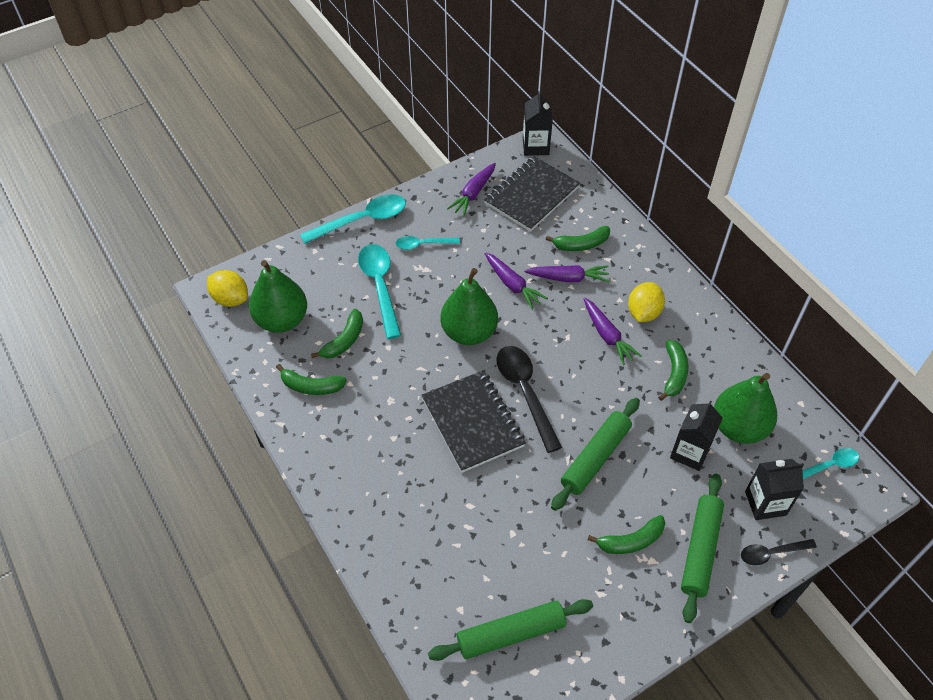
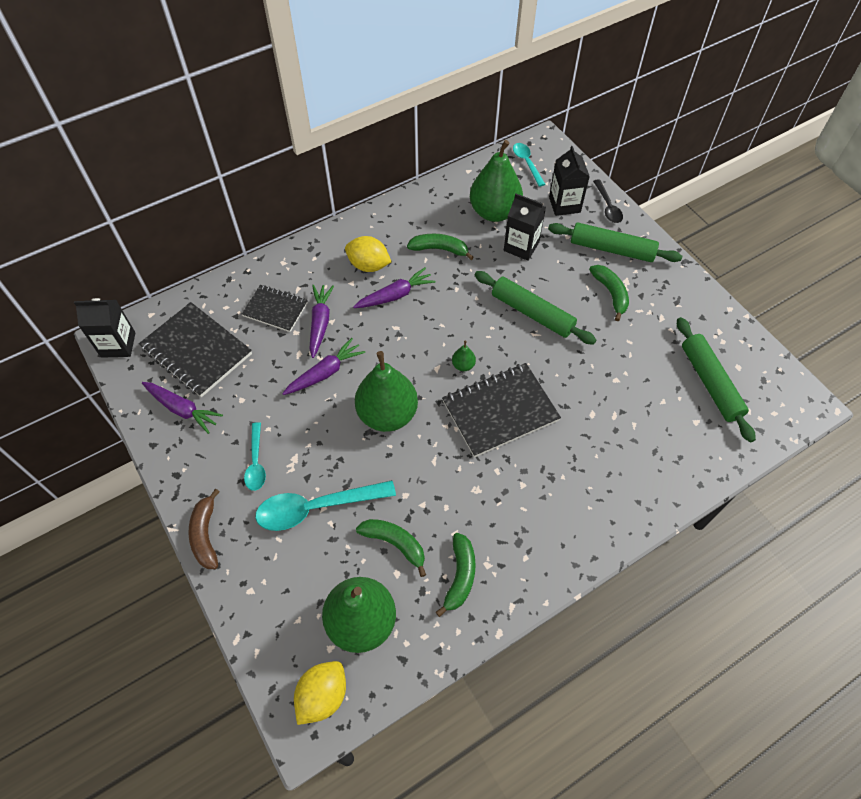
camera: 90 degrees left, 5 degrees up
turquoise spoon [300,194,406,244] -> brown banana [189,489,220,569]
black spoon [497,346,562,453] -> green pear [452,341,476,371]
green banana [546,226,610,251] -> black notebook [242,285,308,332]

